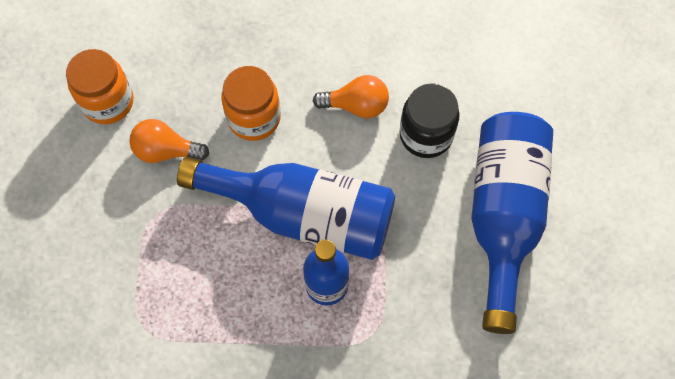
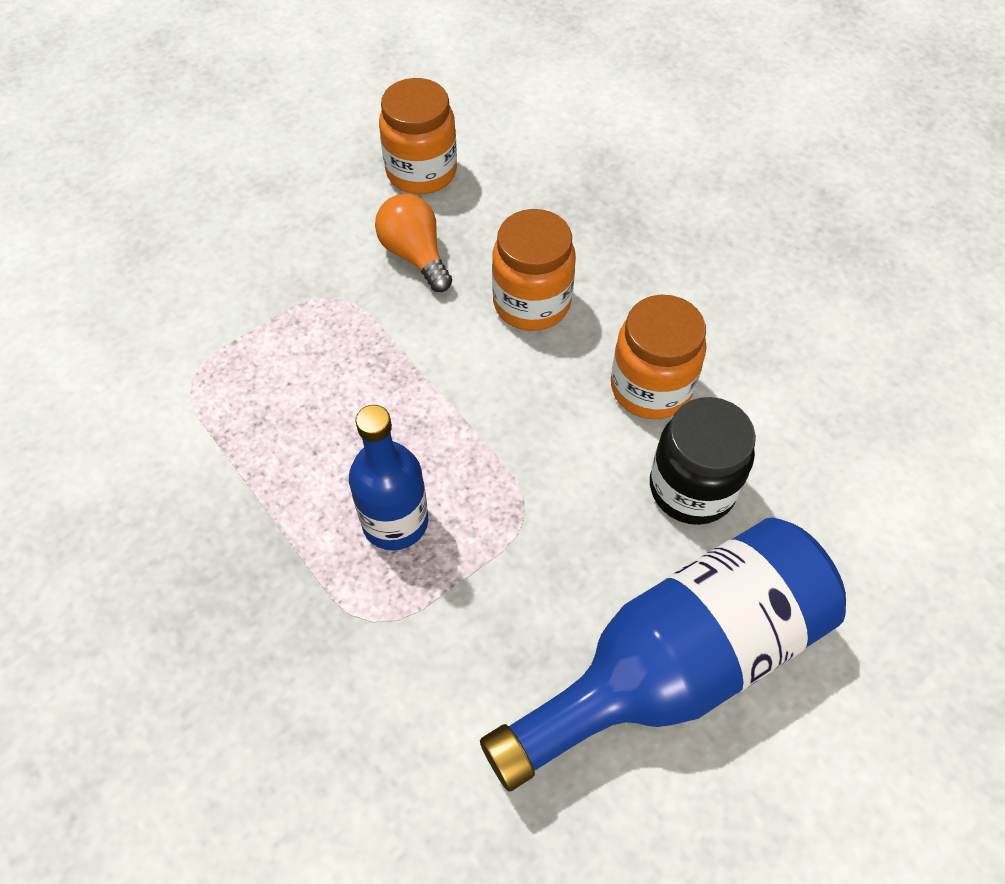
camera: 50 degrees right, 10 degrees down
blue bottle [177,157,395,260] -> none
orange light bulb [313,75,389,119] -> orange jar [611,295,707,419]

